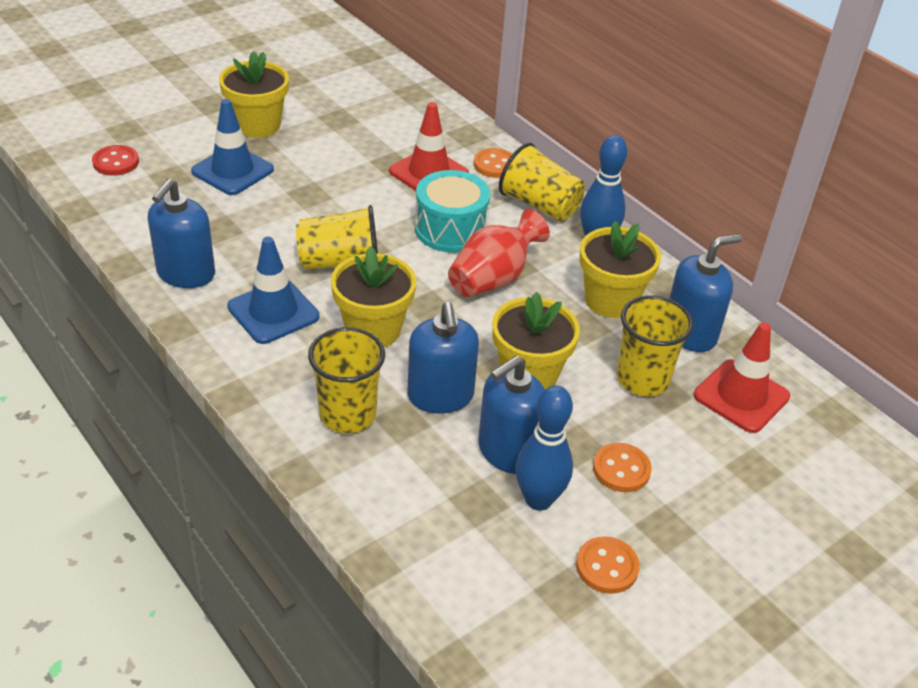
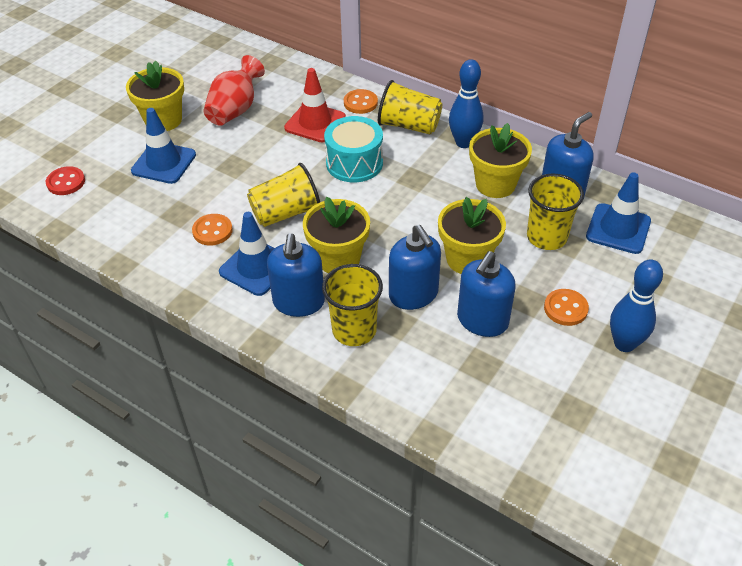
camera: 15 degrees left, 5 degrees up
blue soap dispenser [148,179,215,288] -> blue soap dispenser moved to [267,233,325,317]
red vase [448,209,550,297] -> red vase moved to [203,55,265,126]
blue bowling pin [515,386,573,511] -> blue bowling pin moved to [610,259,663,352]
orange button [576,536,640,594] -> orange button moved to [192,214,233,245]
red traffic cone [694,322,790,433] -> blue traffic cone [586,172,651,254]

